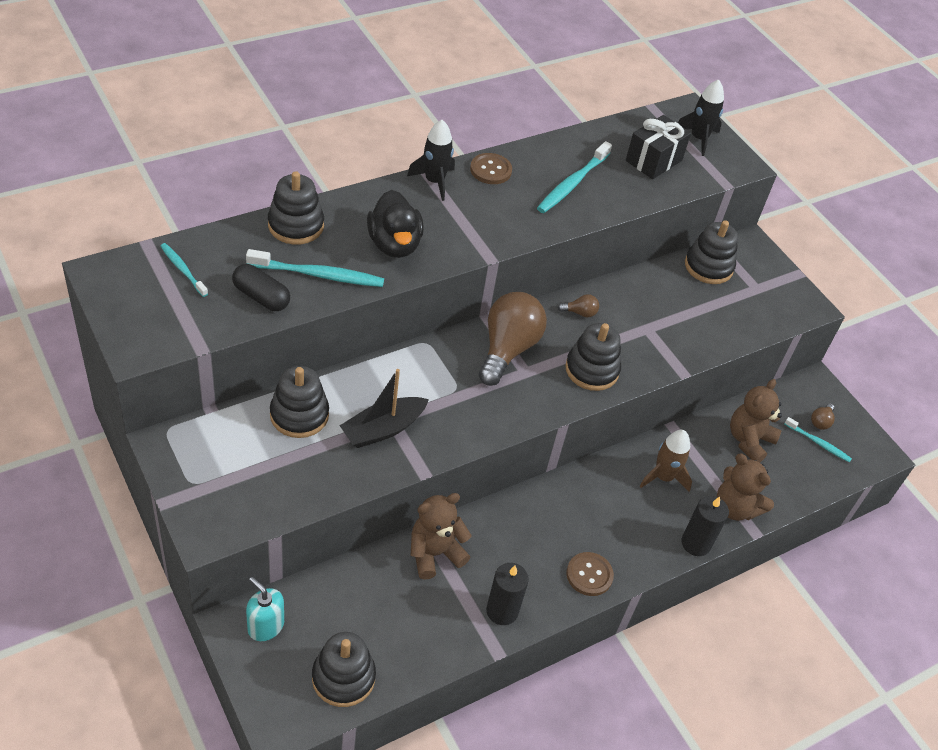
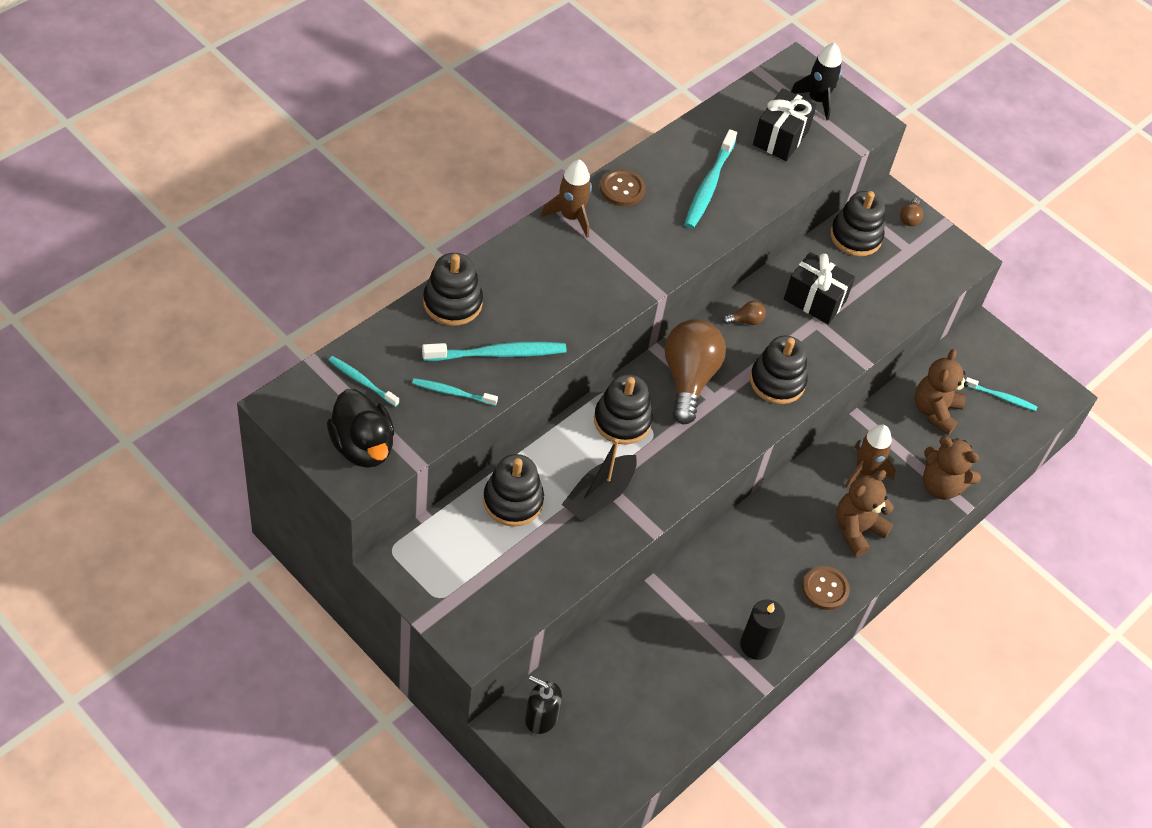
camera: 15 degrees left, 5 degrees up
black capsule [232,264,290,311] -> turquoise toothbrush [412,378,498,406]
turquoise soap dispenser [246,577,284,641] -> black soap dispenser [525,676,562,734]
black stacking toy [312,632,376,707] -> black stacking toy moved to [594,374,653,444]
black duck [367,190,424,258] -> black duck moved to [327,389,394,468]
black rocket [407,120,455,201] -> brown rocket [541,159,592,238]
brown teddy bear [411,493,472,580] -> brown teddy bear moved to [836,470,894,557]
black candle [681,496,729,556] -> none
brown light bulb [811,404,835,430] -> brown light bulb moved to [900,198,923,226]
none -> black gift [784,252,855,324]

